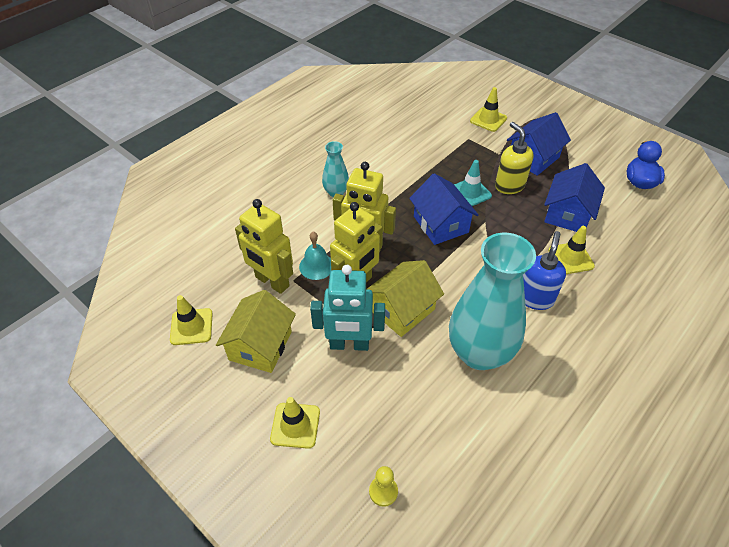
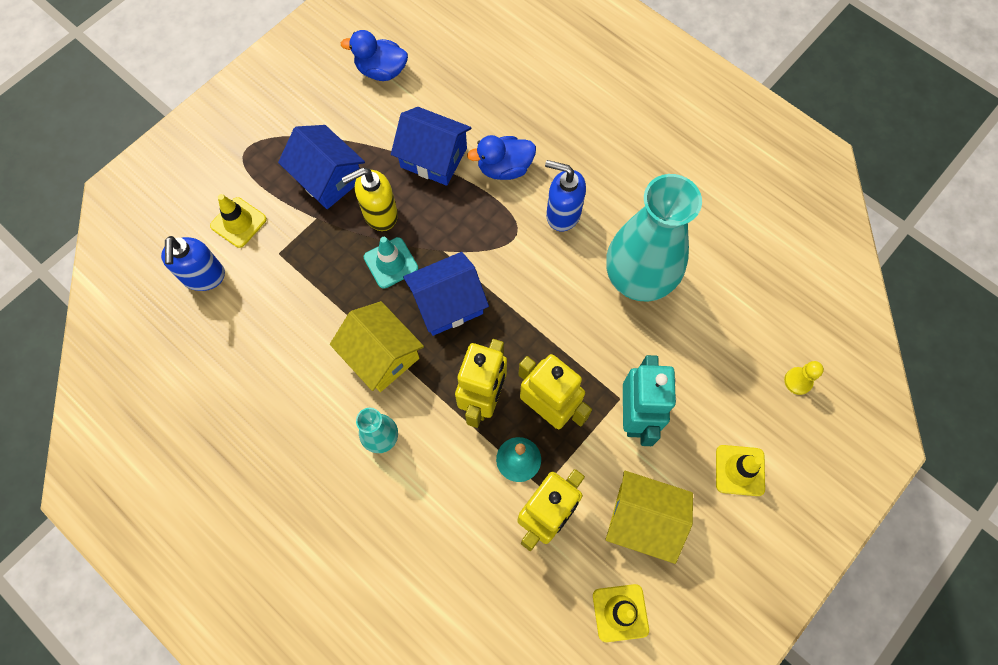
camera: 90 degrees left, 20 degrees up
yellow house [367,260,444,337] -> yellow house moved to [330,301,424,392]
yellow traffic cone [548,226,595,274] -> blue duck [467,135,536,180]
none -> blue soap dispenser [161,236,225,291]

